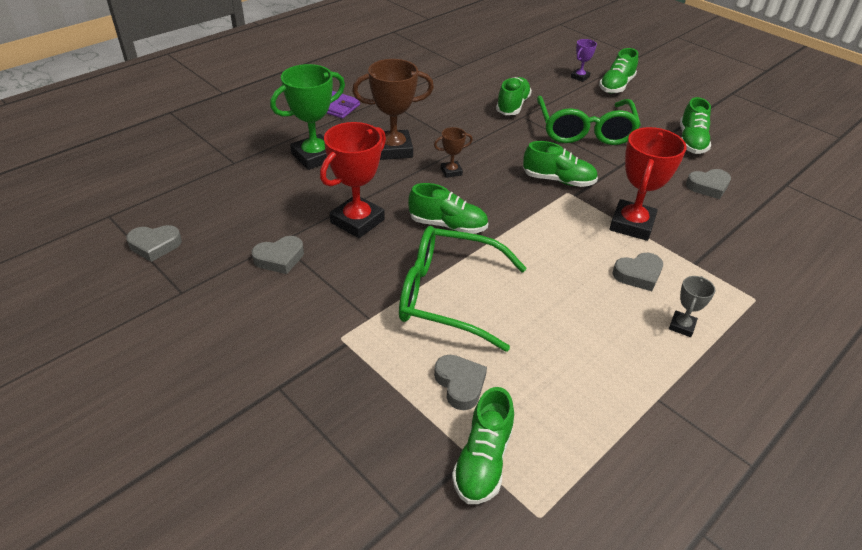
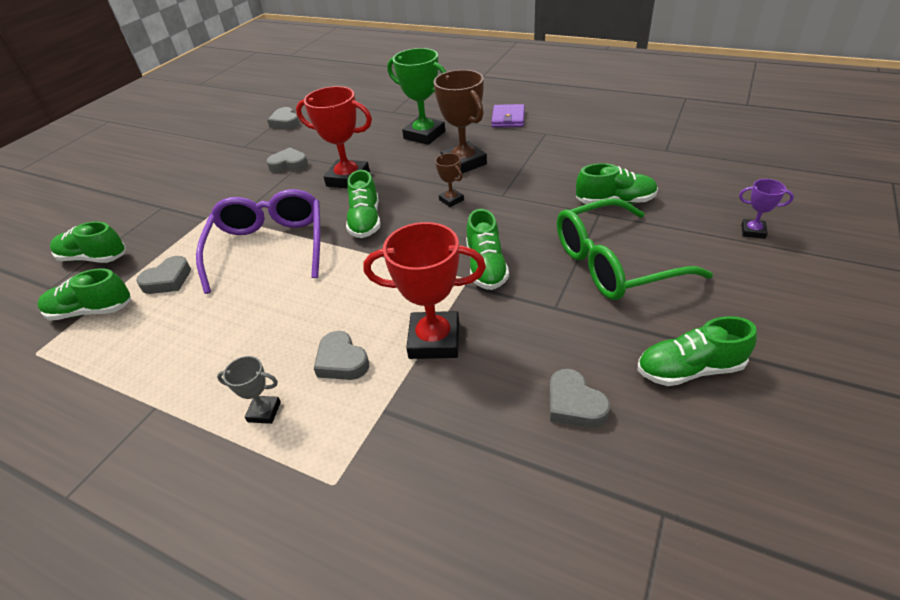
camera: 75 degrees right, 0 degrees up
grey heart [252,236,304,274] -> grey heart turned 135 degrees clockwise [266,147,308,173]
green glasses [399,226,527,352] -> purple glasses [196,189,320,294]
green shoe [599,48,638,93] -> green shoe moved to [50,221,126,263]

